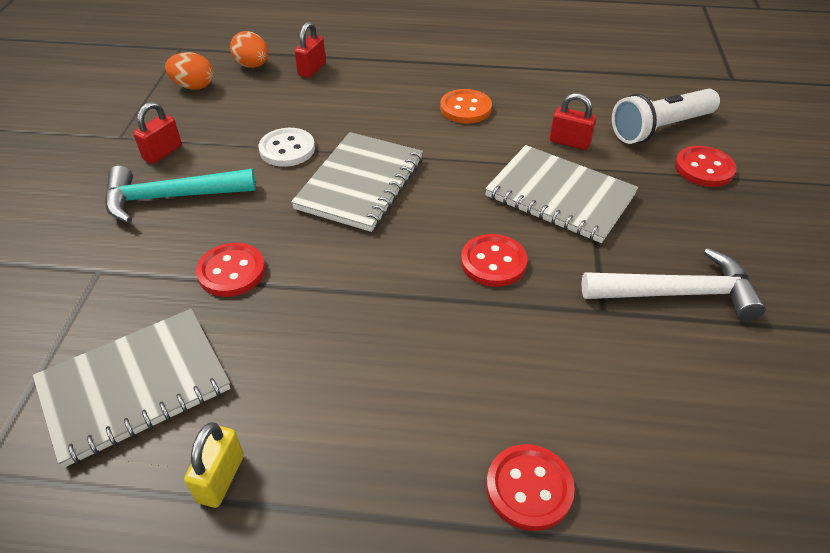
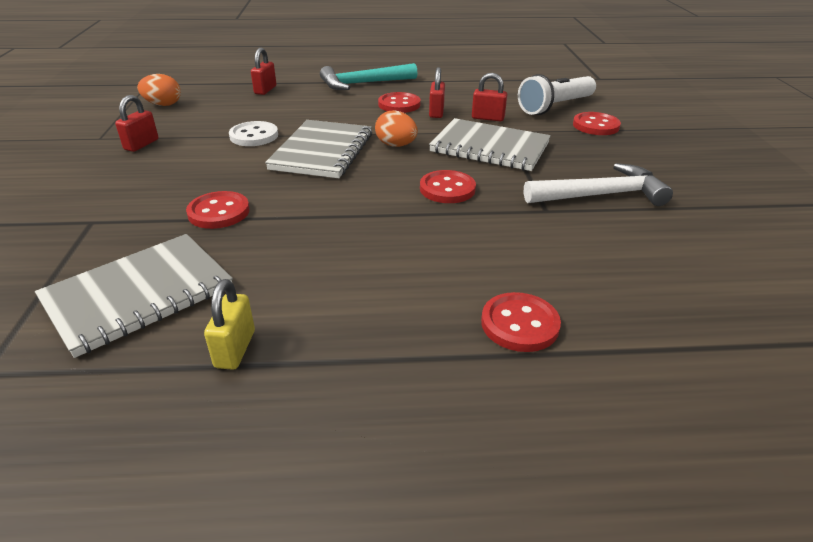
camera: 10 degrees left, 10 degrees down
turquoise hammer [105,166,256,223] -> turquoise hammer moved to [320,63,418,90]
orange egg [230,31,268,68] -> orange egg moved to [375,110,418,147]
orange button [440,89,492,124] -> red button [378,92,421,113]
none -> red padlock [429,67,445,118]

